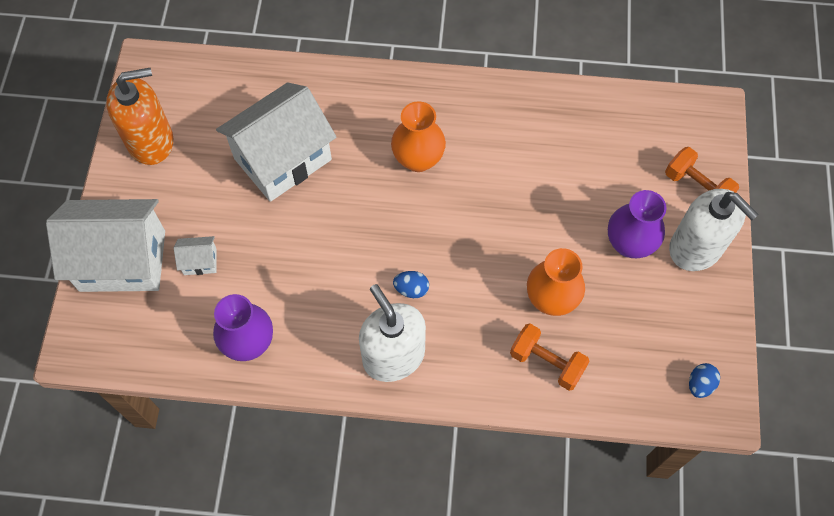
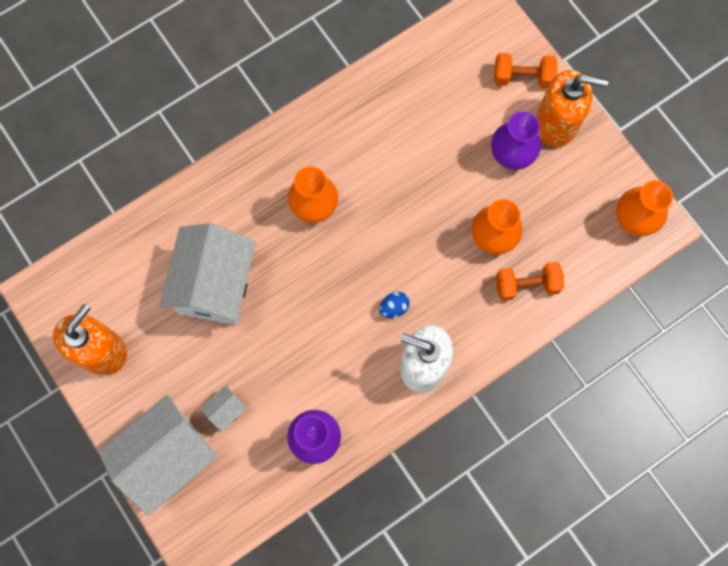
camera: 40 degrees left, 10 degrees up
white soap dispenser [669,189,759,271] -> orange soap dispenser [536,70,609,147]
blue egg [689,363,720,398] -> orange vase [616,180,673,236]

